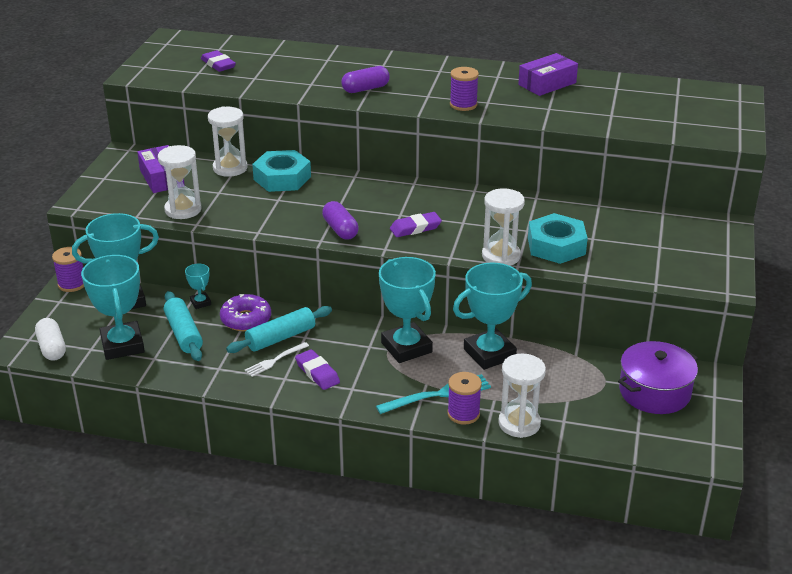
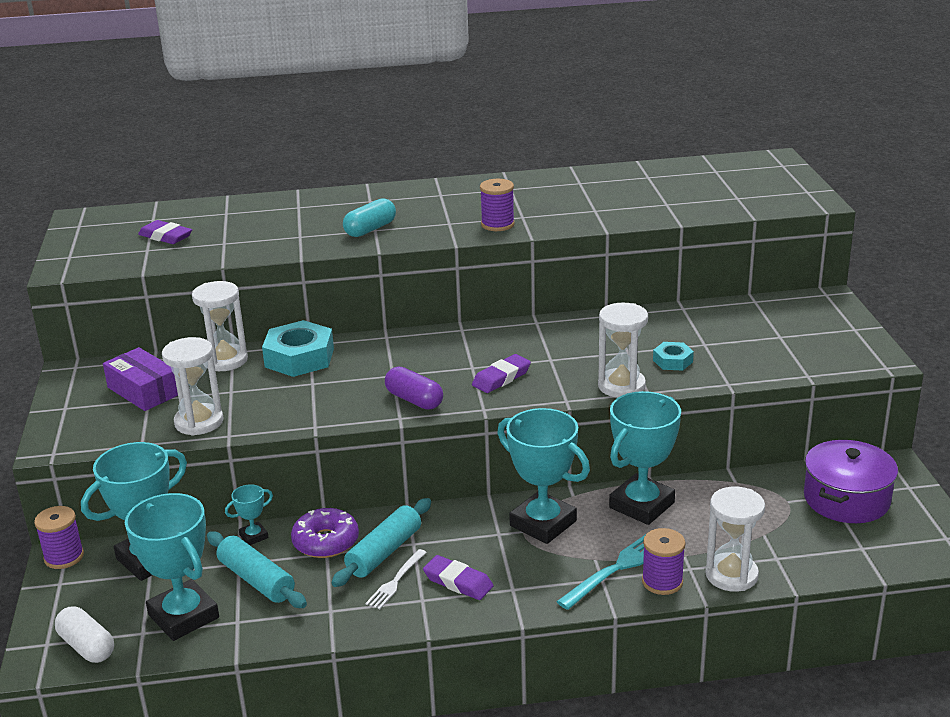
camera: 20 degrees left, 5 degrees down
turquoise trophy [185,264,211,309] -> turquoise trophy turned 75 degrees counterclockwise [225,484,273,545]
purple capsule [341,66,390,93] -> turquoise capsule [343,198,396,237]
purple box [518,53,578,96] -> none
turquoise nut [528,213,588,264] -> turquoise nut [653,342,694,371], size x0.53

